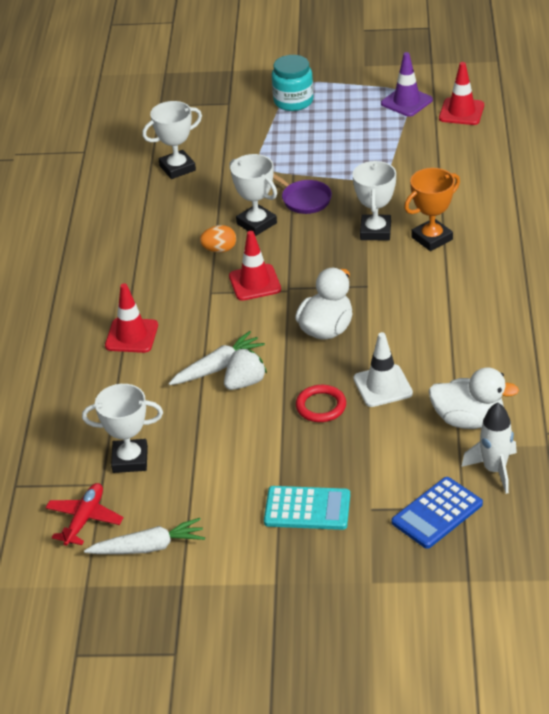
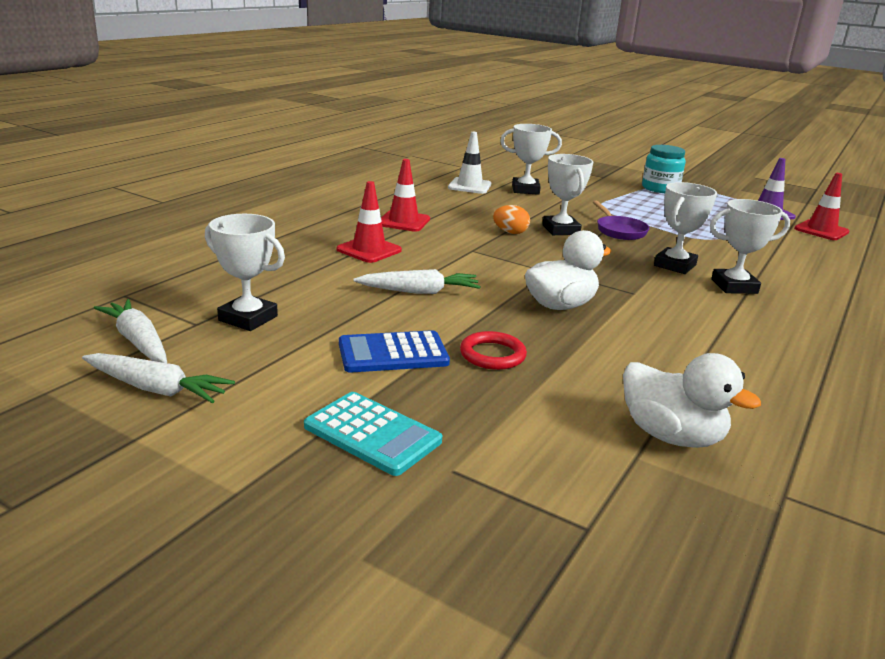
camera: 25 degrees right, 15 degrees down
red plane [45,483,123,546] -> white carrot [94,299,167,363]
white strawberry [224,348,267,390] -> none
red traffic cone [229,231,281,301] -> red traffic cone moved to [381,159,430,232]
white traffic cone [353,332,413,407] -> white traffic cone moved to [448,132,491,194]
blue calculator [392,477,483,549] -> blue calculator moved to [339,330,450,373]
orange trophy [404,168,460,251] -> white trophy [710,199,790,294]
white rocket [461,402,517,494] -> none

